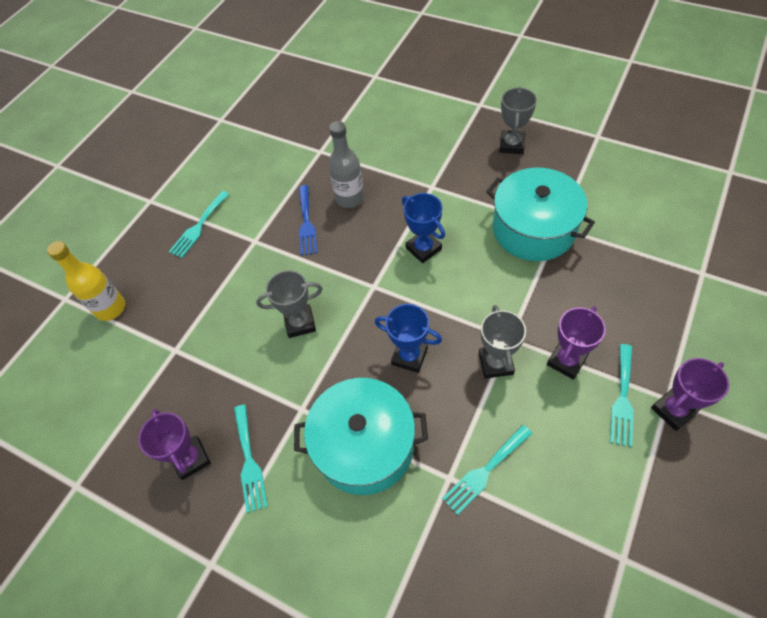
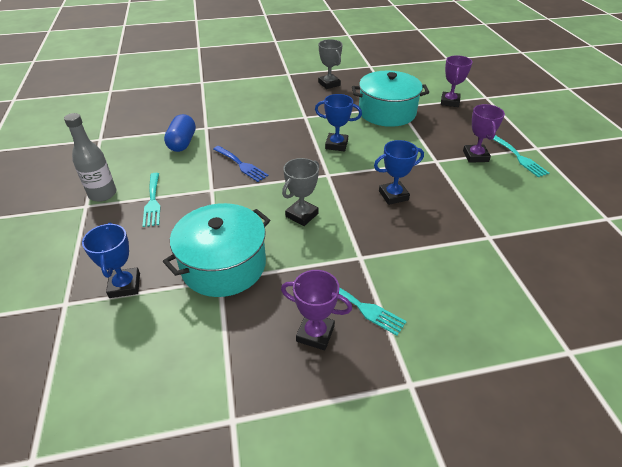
camera: 45 degrees left, 15 degrees down
yellow bottle [47,241,125,321] -> blue trophy [82,223,140,298]
turquoise pot [294,378,428,495] -> turquoise pot moved to [163,203,270,297]
grey bottle [329,121,364,208] -> grey bottle moved to [64,113,116,202]
turquoise fork [442,425,532,515] -> none
grey trophy [479,305,526,379] -> none
purple trophy [651,358,729,431] -> purple trophy moved to [441,55,473,107]
none -> blue capsule [164,114,196,152]

